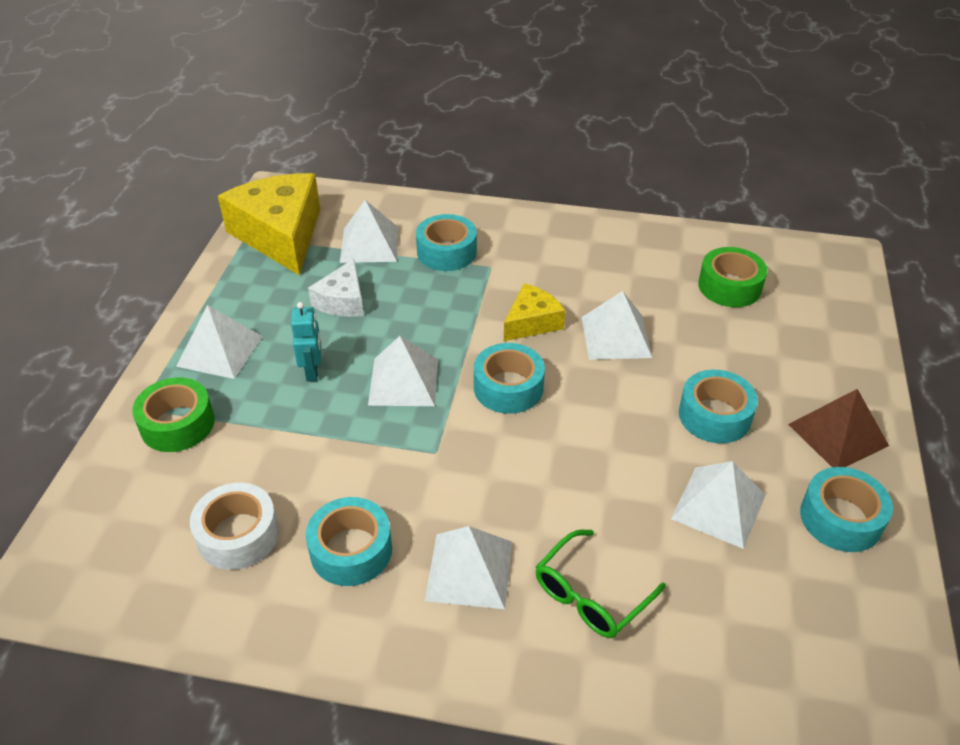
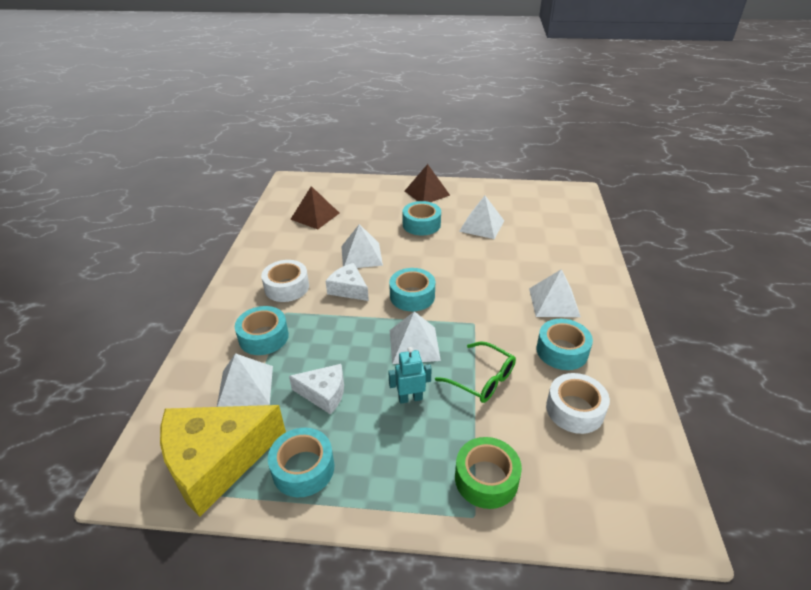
camera: 95 degrees left, 5 degrees down
white pyramid [176,305,263,379] -> none
yellow cheese [504,283,565,341] -> white cheese [326,263,369,301]
green glasses [535,530,666,638] -> green glasses moved to [435,342,516,403]
green tape [698,247,767,307] -> brown pyramid [290,186,339,229]
turquoise tape [800,467,893,552] -> turquoise tape moved to [268,428,334,497]
none -> white tape [261,260,309,302]

